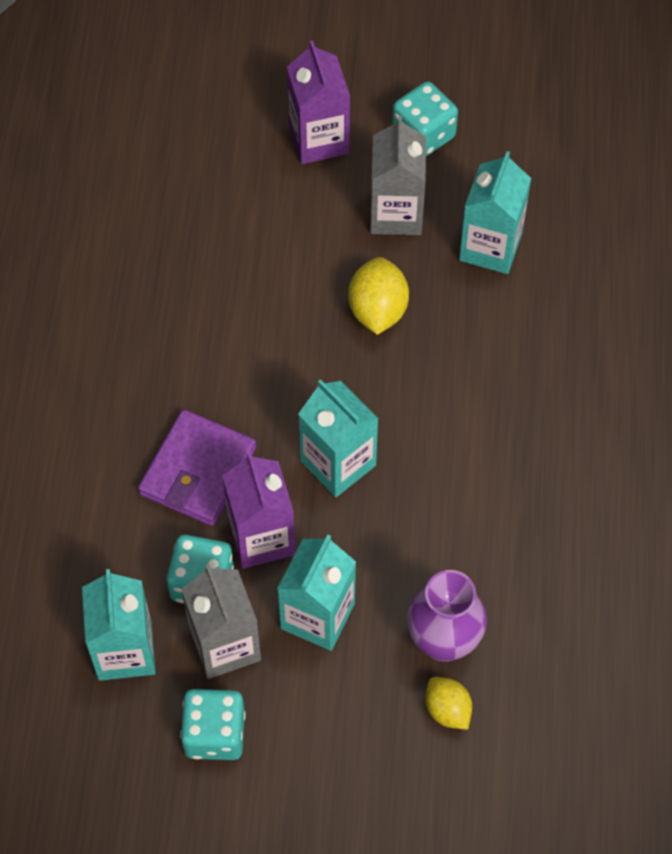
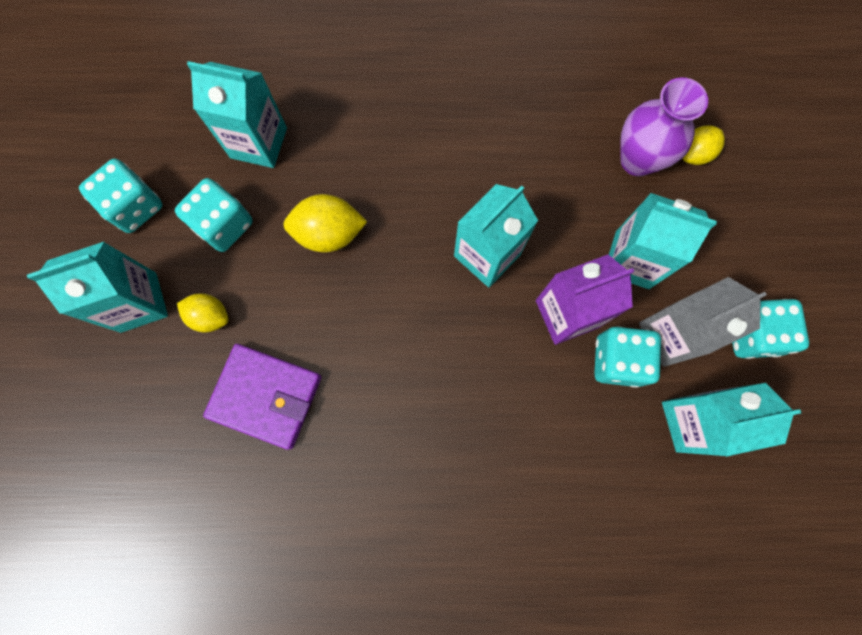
camera: 95 degrees left, 15 degrees up
purple wallet [138,409,256,526] -> purple wallet moved to [203,344,321,450]
purple carton [287,40,350,164] -> turquoise carton [27,242,168,333]
grey carton [370,116,426,235] -> turquoise dice [175,178,253,252]
none -> yellow lemon [177,293,229,332]

